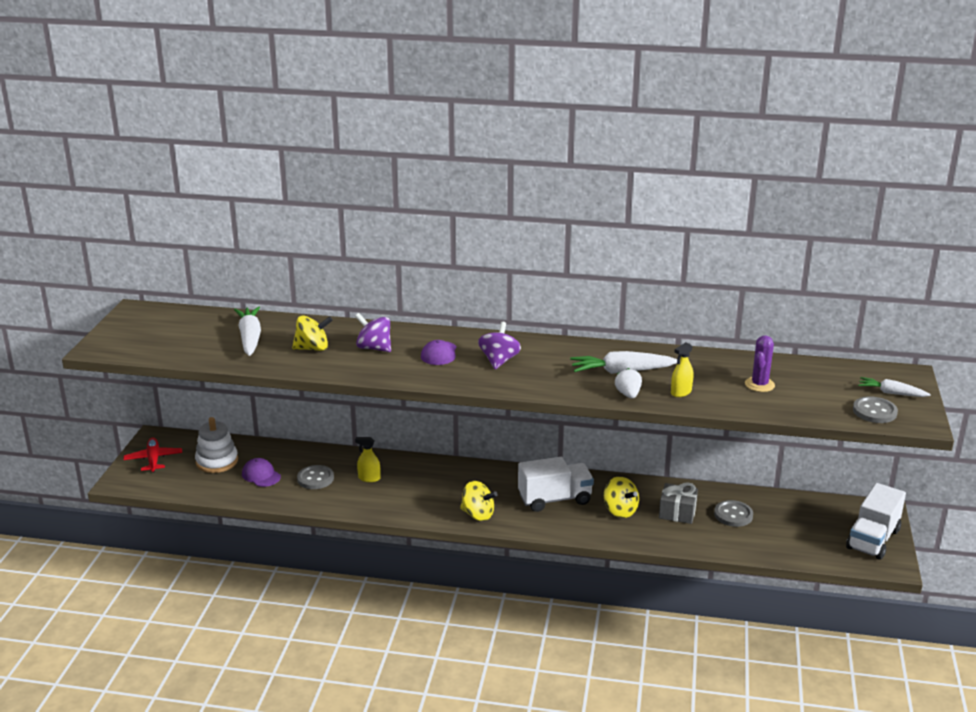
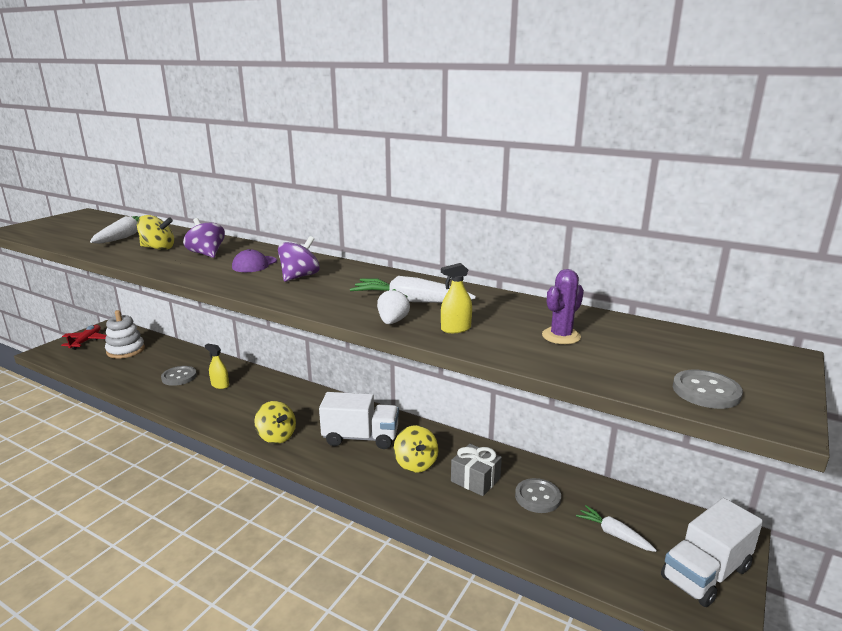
camera: 20 degrees right, 5 degrees down
purple cap [242,458,281,487] -> none
white carrot [858,377,931,397] -> white carrot moved to [576,505,657,552]

